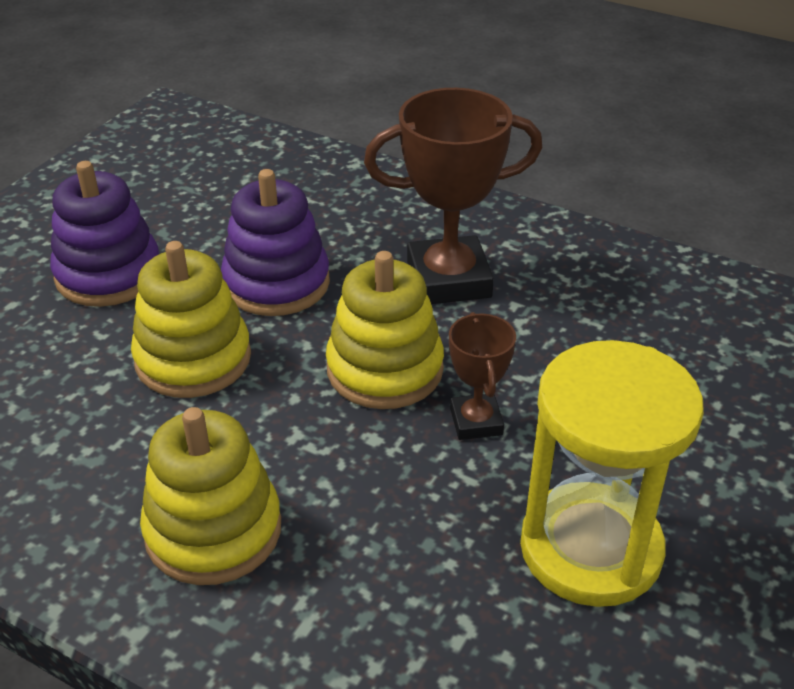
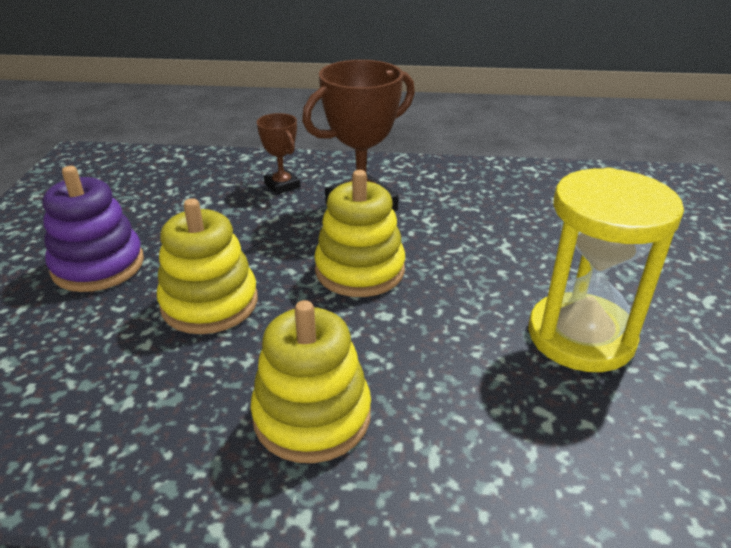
camera: 25 degrees left, 5 degrees down
purple stacking toy [221,169,330,316] -> none
brown trophy [449,312,516,440] -> brown trophy moved to [257,113,300,195]

